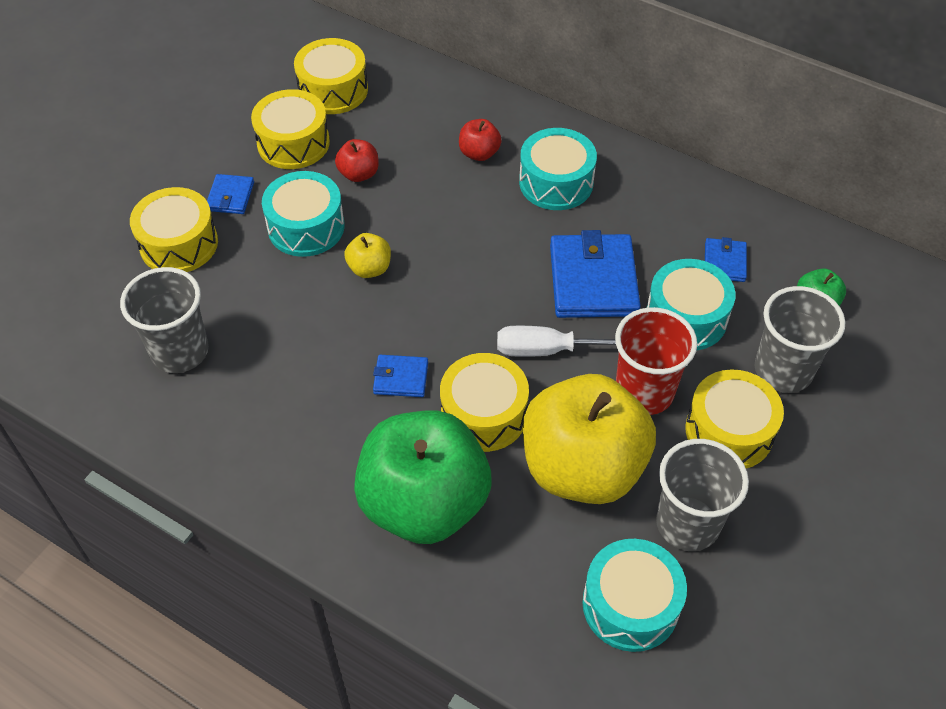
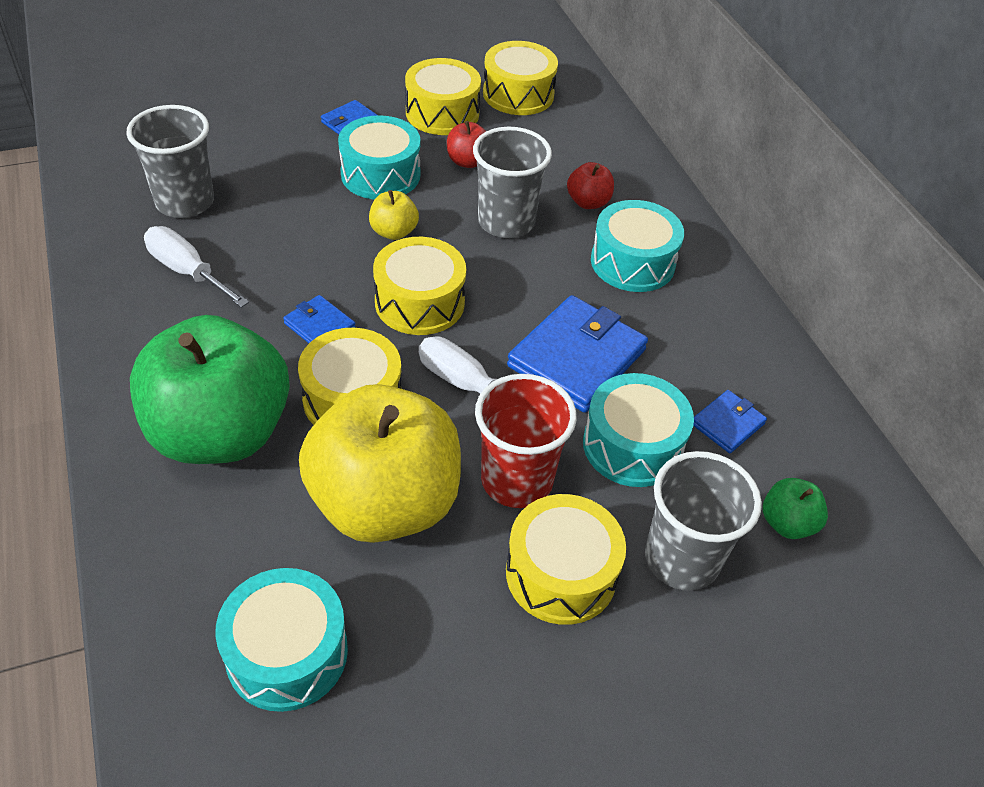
camera: 35 degrees right, 5 degrees down
yellow drum [130,187,218,272] -> yellow drum moved to [373,237,466,335]
grey cup [656,439,749,551] -> grey cup moved to [473,127,552,238]
none -> white screwdriver [144,226,249,308]

